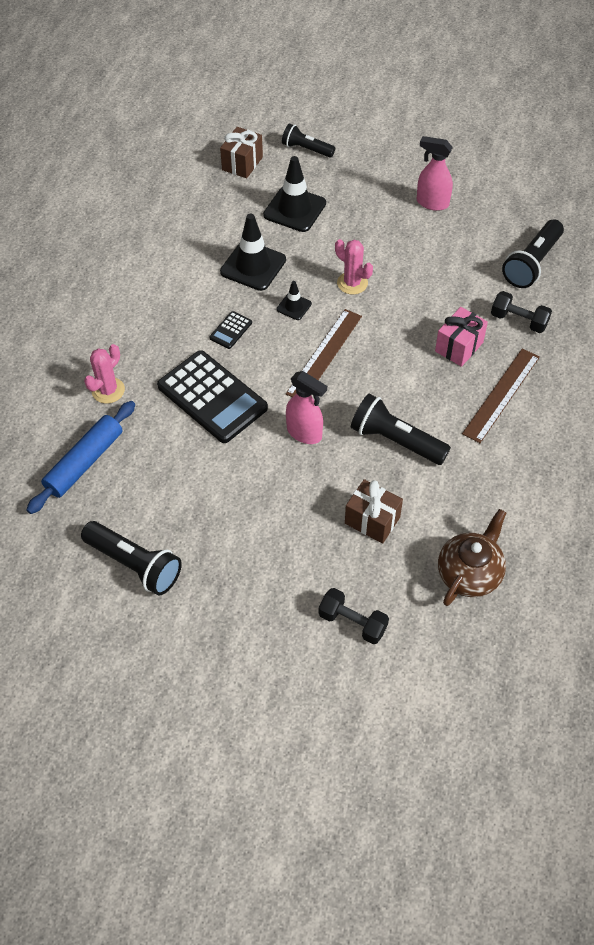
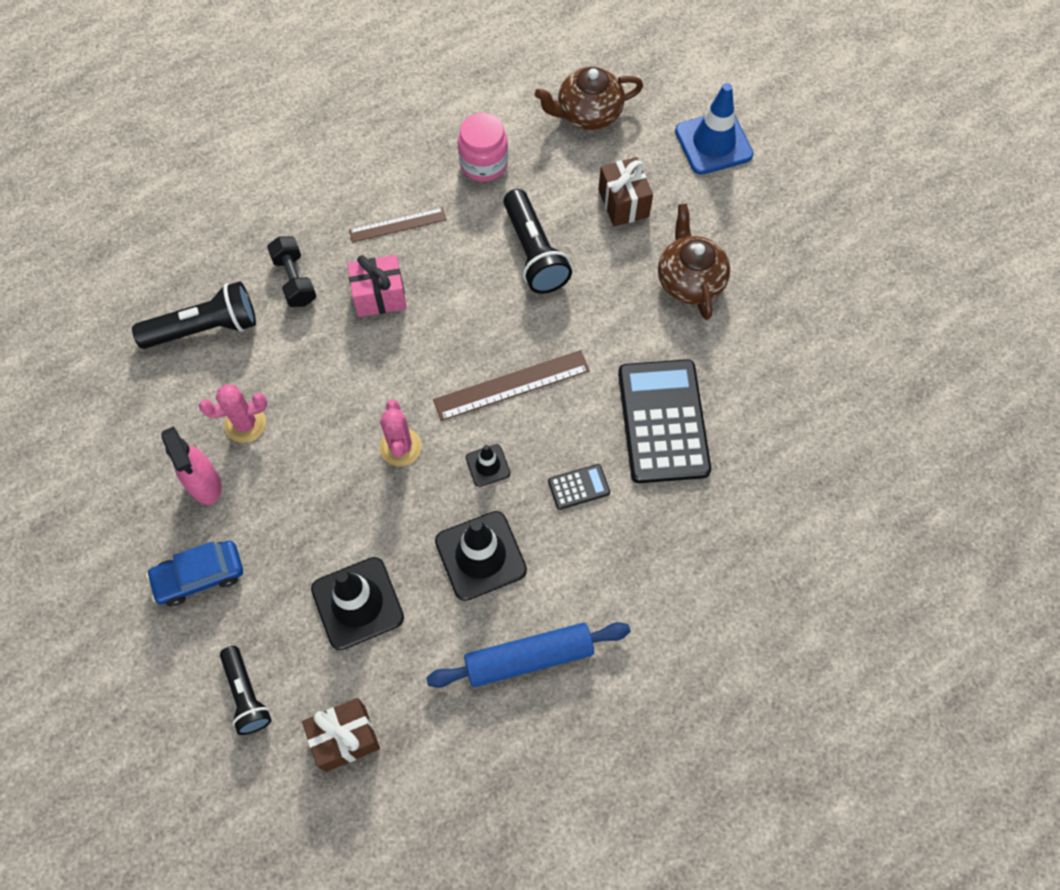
camera: 140 degrees left, 10 degrees up
blue rolling pin [26,401,135,514] -> blue rolling pin moved to [426,622,631,688]
black flashlight [81,521,182,595] -> none
pink cactus [84,344,125,404] -> pink cactus moved to [199,384,267,443]
pink spray bottle [286,371,327,444] -> none
black dumbbell [319,588,389,644] -> blue traffic cone [675,83,754,175]
brown ruler [462,348,540,443] -> brown ruler [349,208,447,243], size x0.65
none -> blue car [146,541,243,606]
none -> pink jar [458,113,508,182]
none -> brown teapot [658,203,730,320]

